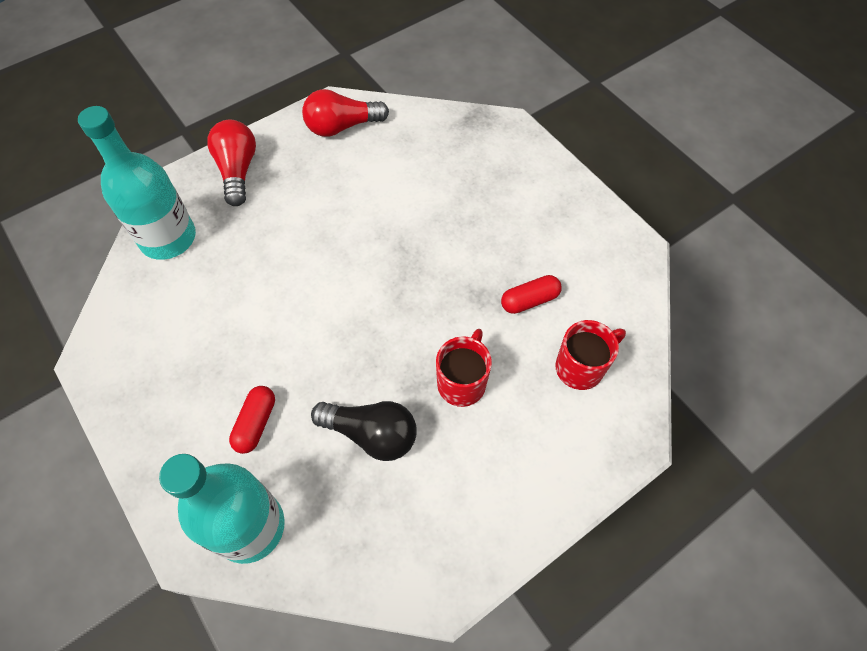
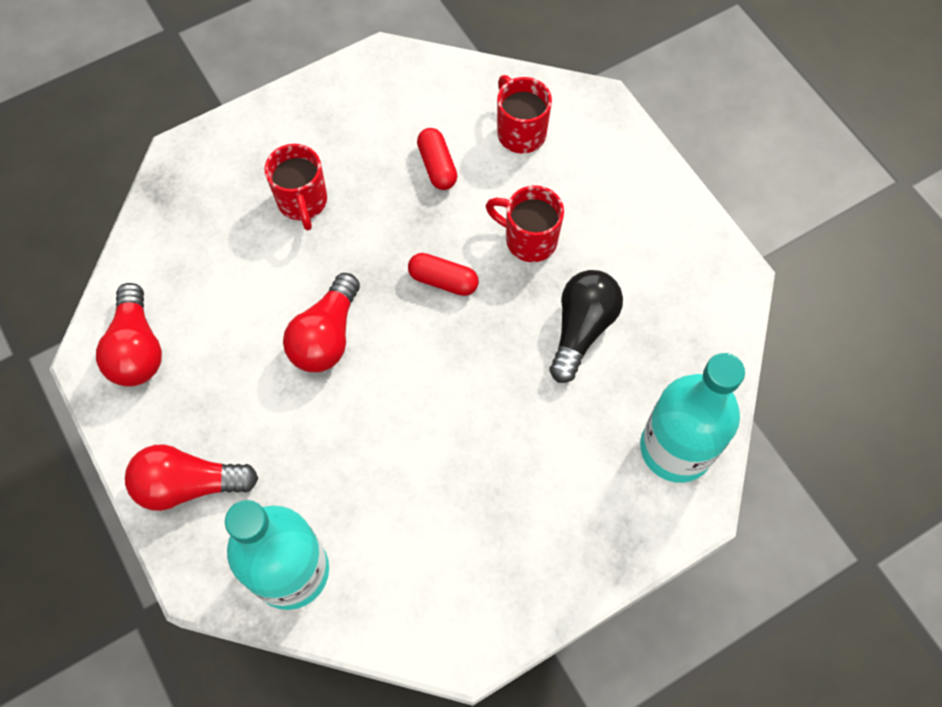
camera: 85 degrees left, 5 degrees up
red capsule [229,386,275,454] -> red capsule moved to [408,253,479,296]
none -> red mug [264,144,327,231]
none -> red light bulb [283,273,360,372]

